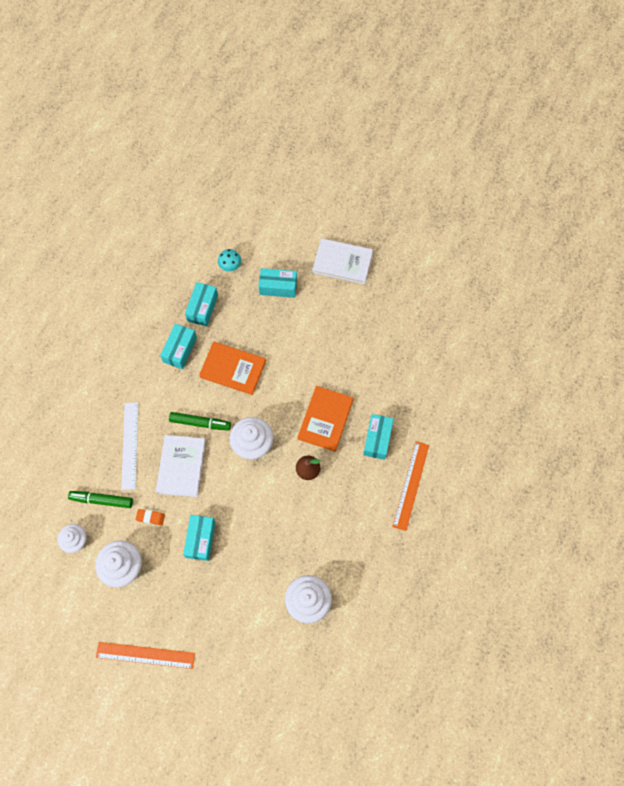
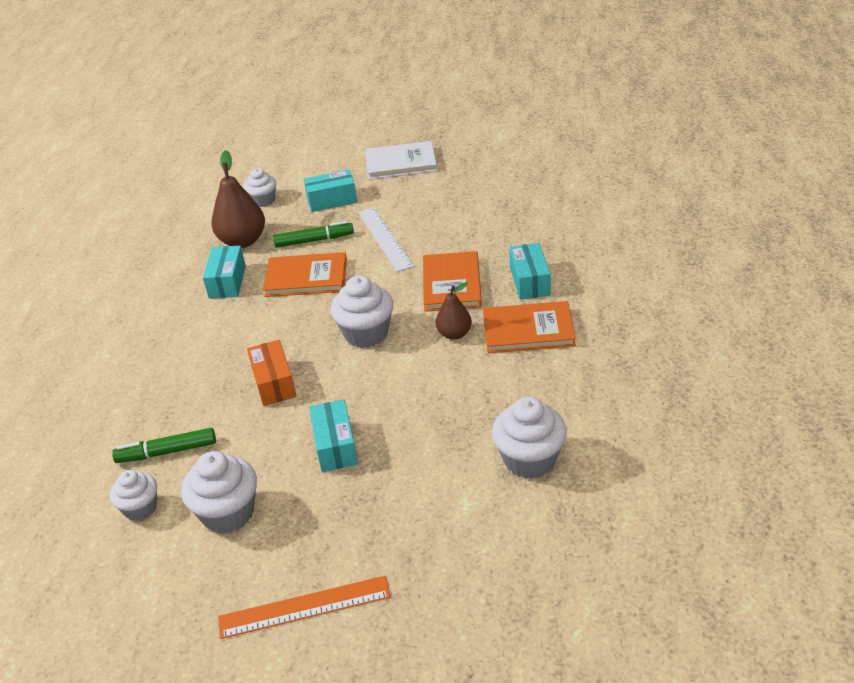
camera: 15 degrees left, 30 degrees down
white ruler [121,402,139,490] -> white ruler moved to [358,207,414,272]
orange eraser [135,509,165,525] -> none
white book [156,435,206,497] -> orange box [247,340,296,406]
green marker [169,412,231,431] -> green marker moved to [273,221,354,248]
turquoise box [185,282,218,326] -> brown pear [211,150,265,248]
turquoise mushroom [218,249,241,271] -> white cupcake [244,168,277,207]
orange ruler [392,441,429,531] -> none
none -> orange book [483,301,576,353]

